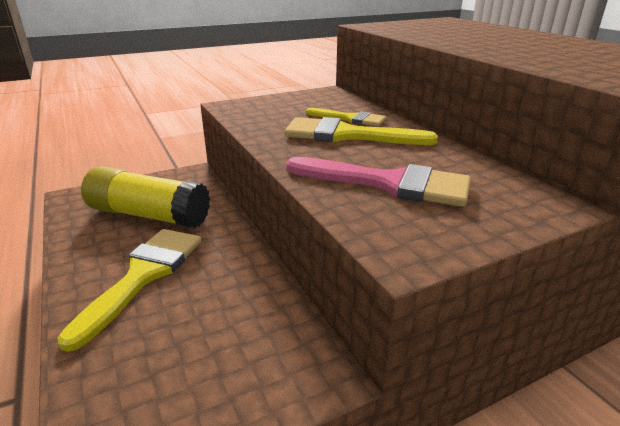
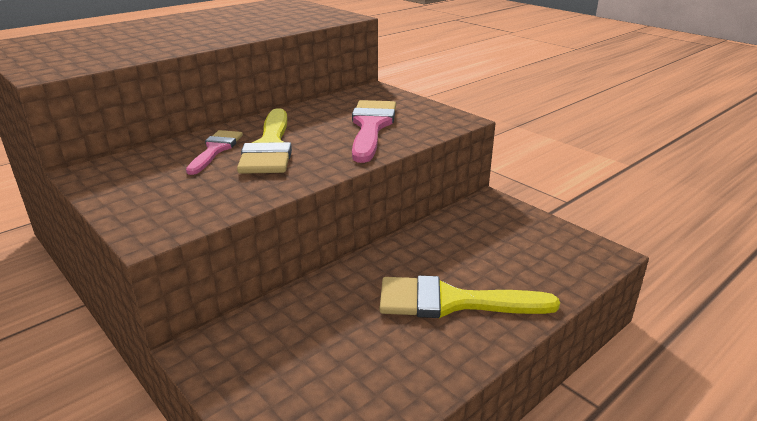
camera: 105 degrees left, 0 degrees up
yellow glue stick [81,166,210,228] -> none
yellow brush [306,108,386,127] -> pink brush [186,130,243,175]

